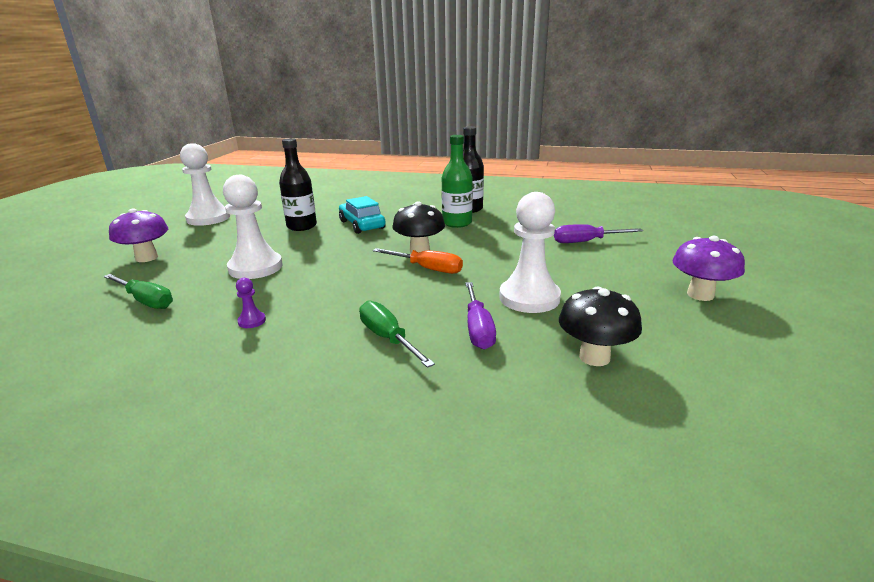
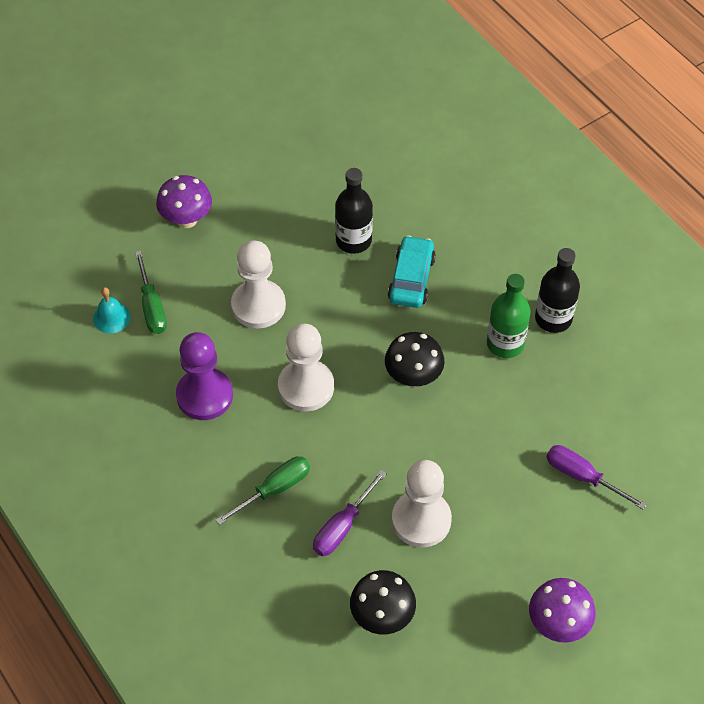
camera: 40 degrees right, 30 degrees up
white pawn [180,143,230,226] -> white pawn moved to [278,324,334,411]
purple pawn [236,278,266,328] -> purple pawn [176,332,233,420], size x2.40
green screwdriver [359,300,435,368] -> green screwdriver turned 45 degrees clockwise [216,456,310,525]
orange screwdriver [373,248,463,274] -> none
none -> turquoise bell [93,287,130,333]

